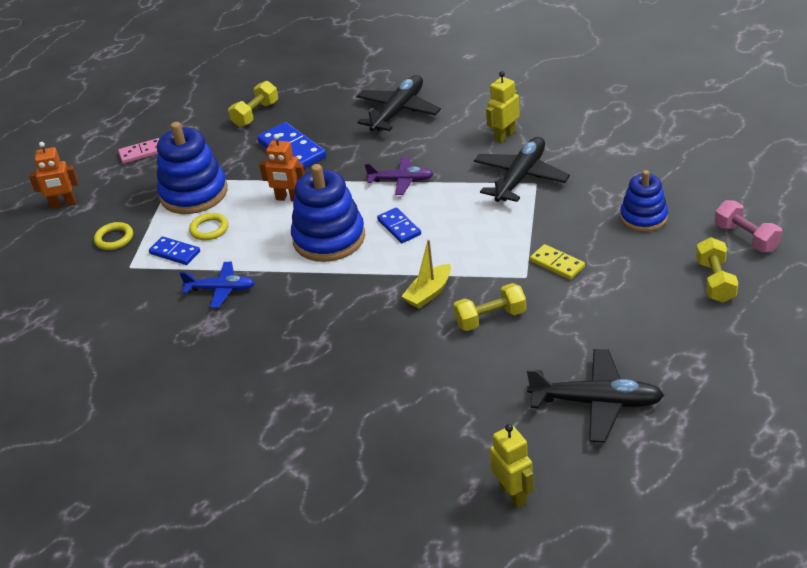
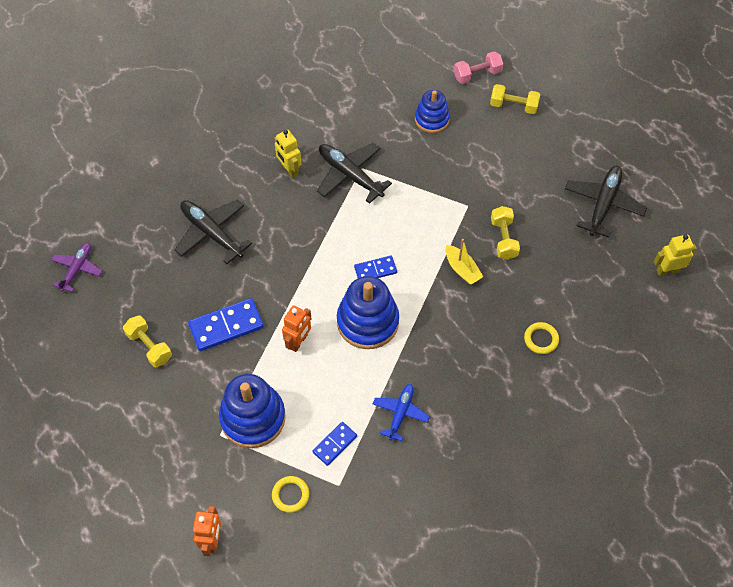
camera: 80 degrees left, 20 degrees up
pink domino [118,138,160,164] -> none
yellow ring [189,213,228,240] -> yellow ring moved to [524,322,559,354]
purple plane [365,156,434,195] -> purple plane moved to [51,243,102,292]
yellow domino [530,244,585,280] -> none

